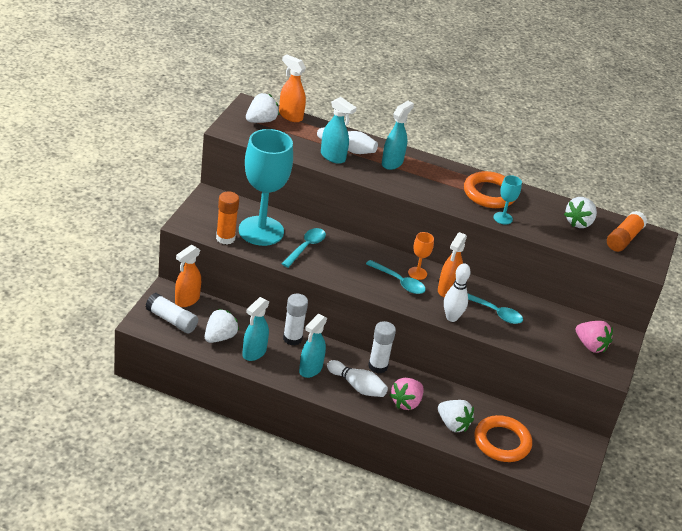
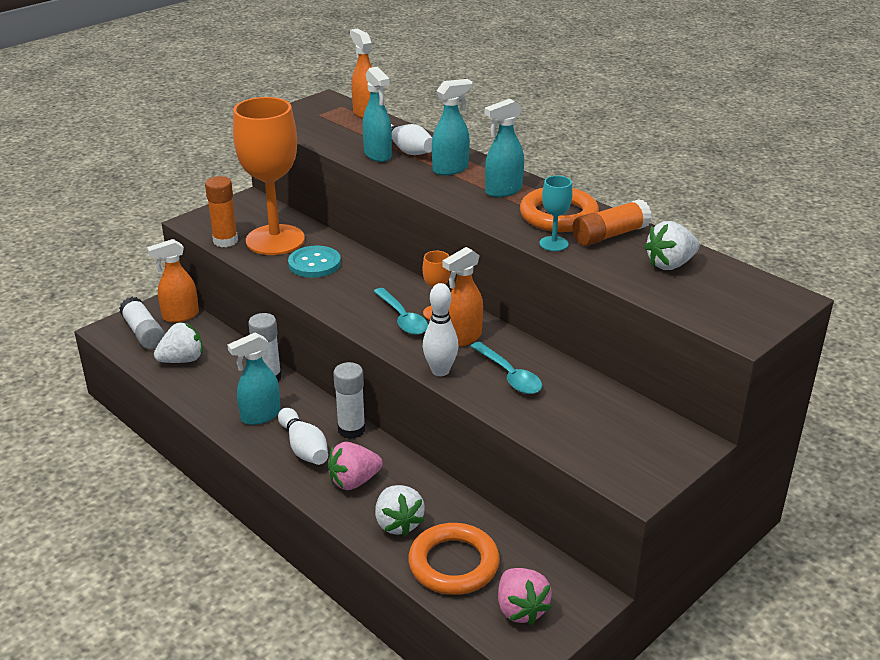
camera: 30 degrees right, 5 degrees down
turquoise goblet [239,129,293,246] -> orange goblet [233,97,305,255]
turquoise spray bottle [242,297,269,361] -> turquoise spray bottle moved to [485,99,524,197]
white strawberry [246,93,279,123] -> none
turquoise spoon [282,228,326,268] -> turquoise button [288,246,341,278]
pink strawberry [575,321,613,353] -> pink strawberry moved to [498,568,552,625]
orange glue stick [607,211,647,252] -> orange glue stick moved to [572,199,652,246]

